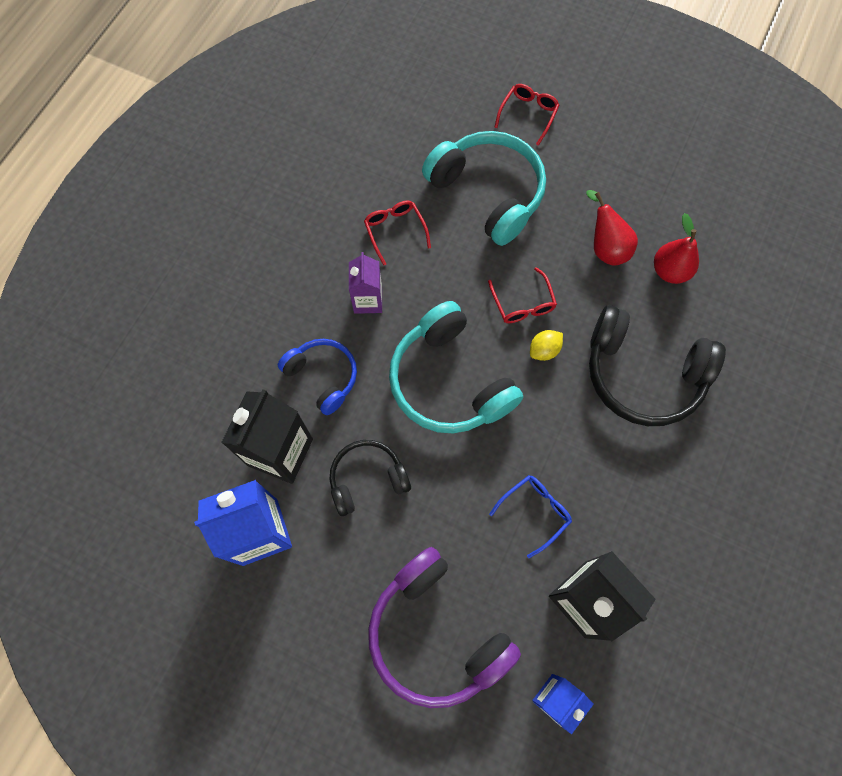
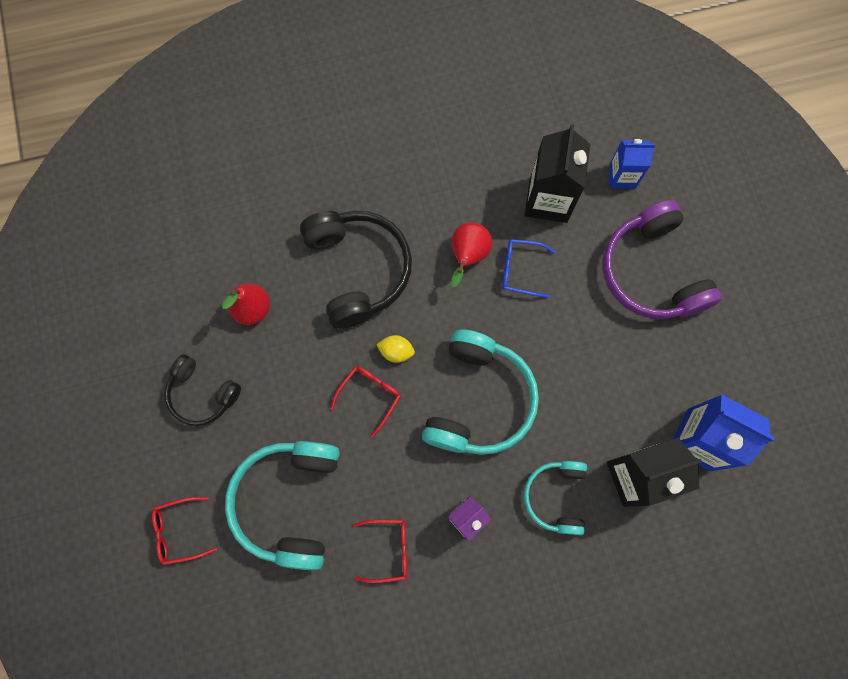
camera: 130 degrees left, 5 degrees up
blue headphones [278,339,357,415] -> turquoise headphones [524,461,587,535]
black headphones [329,440,411,516] -> black headphones moved to [165,354,241,426]
red glasses [364,200,431,265] -> red glasses turned 120 degrees counterclockwise [353,519,407,583]
purple headphones [368,547,521,708] -> purple headphones turned 150 degrees clockwise [603,200,722,319]
red pear [586,190,638,266] -> red pear moved to [451,222,493,287]

